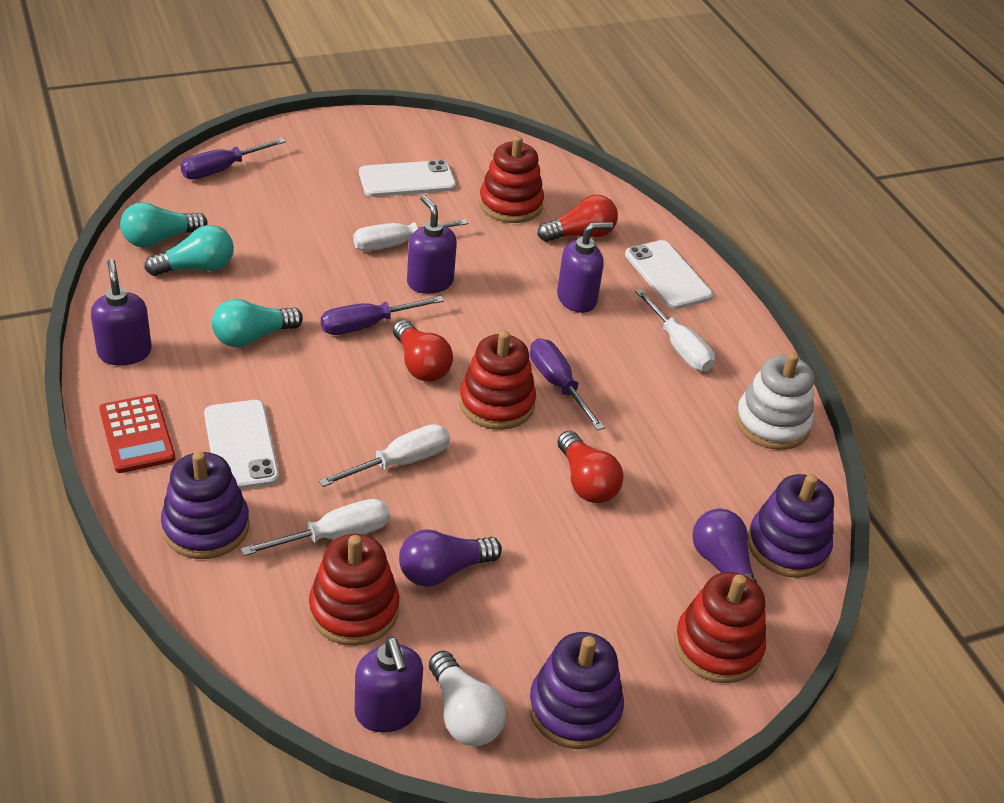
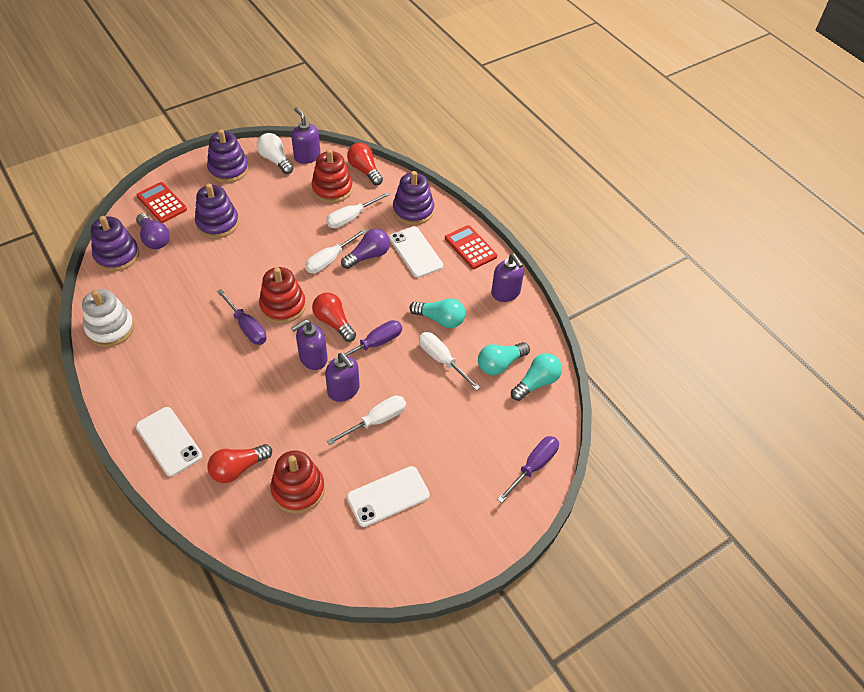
camera: 170 degrees right, 10 degrees up
turquoise light bulb [212,299,303,347] -> turquoise light bulb turned 60 degrees clockwise [410,298,465,328]
purple light bulb [399,529,502,587] -> purple light bulb moved to [341,229,390,269]
purple soap dispenser [557,222,613,313] -> purple soap dispenser moved to [291,319,328,370]
red light bulb [557,431,624,503] -> red light bulb moved to [347,143,383,185]
white screwdriver [635,289,715,371] -> white screwdriver moved to [419,332,481,391]
red stacking toy [674,572,766,683] -> red calculator [136,182,187,223]
none -> purple stacking toy [195,184,239,238]

